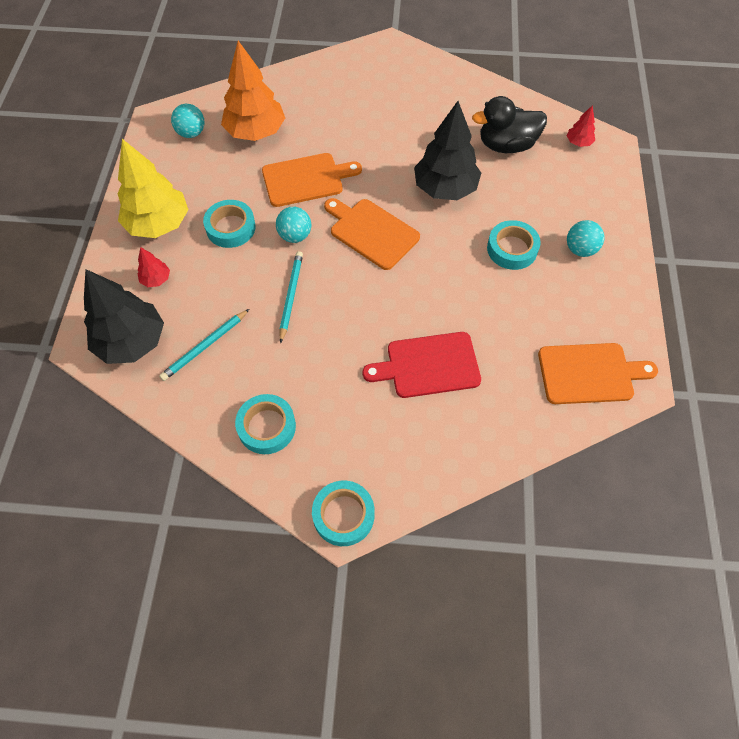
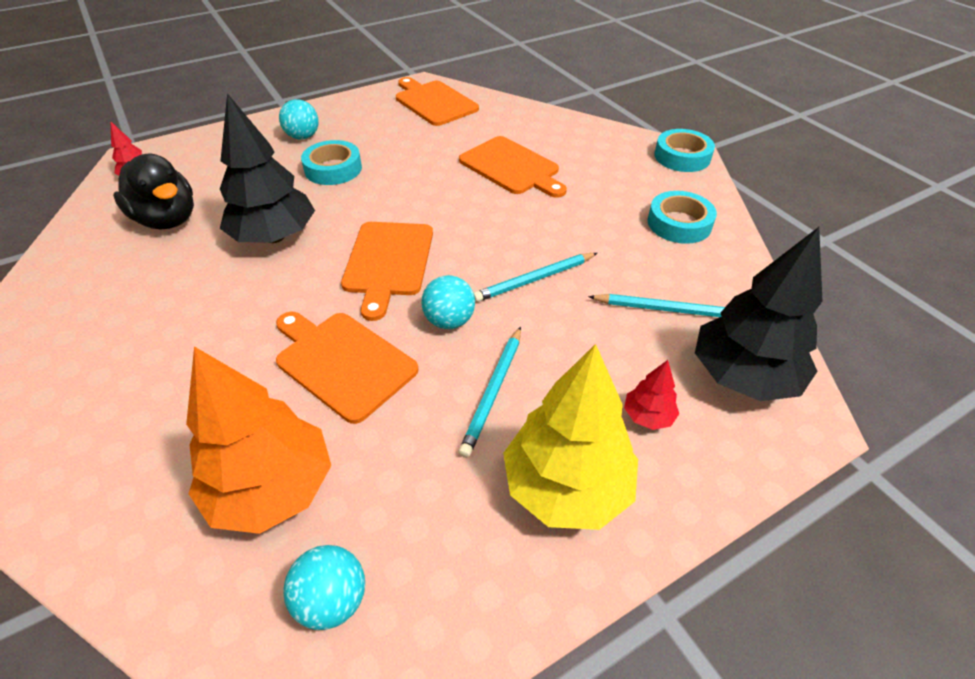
camera: 125 degrees left, 15 degrees down
turquoise tape [203,200,256,248] -> turquoise pencil [458,327,521,458]
red cutting board [363,332,481,398] -> orange cutting board [459,136,567,198]

